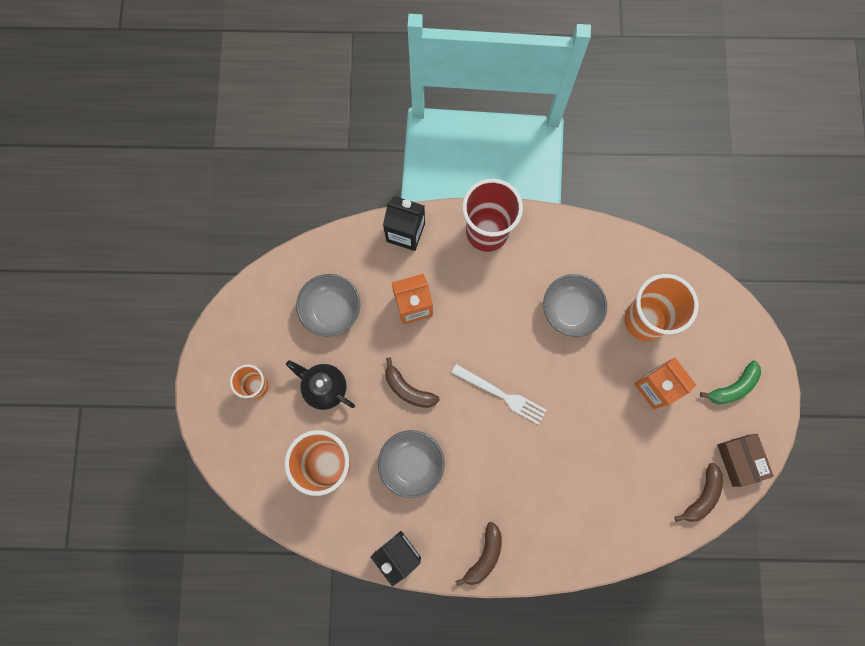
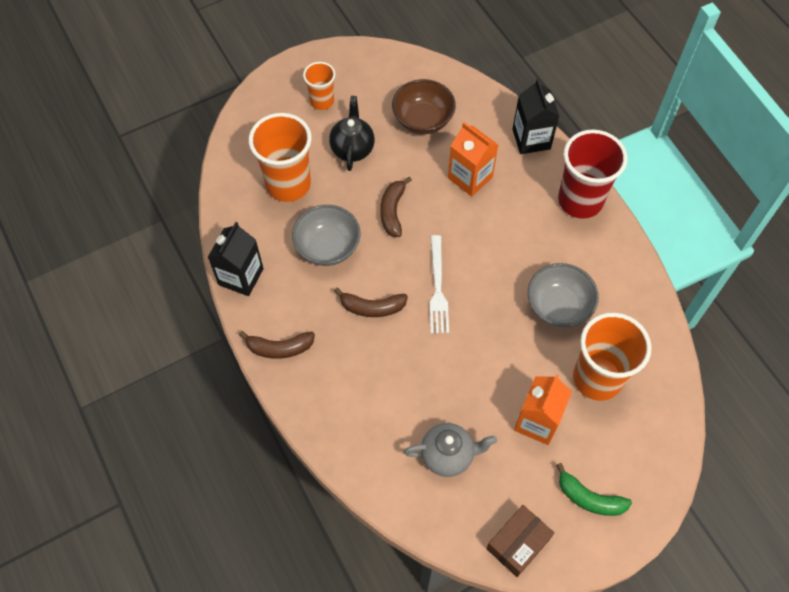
camera: 60 degrees right, 15 degrees down
grey bowl [296,274,360,337] -> brown bowl [392,79,456,134]
brown banana [674,463,723,522] -> brown banana moved to [334,288,408,317]
none -> grey teapot [404,423,497,477]

